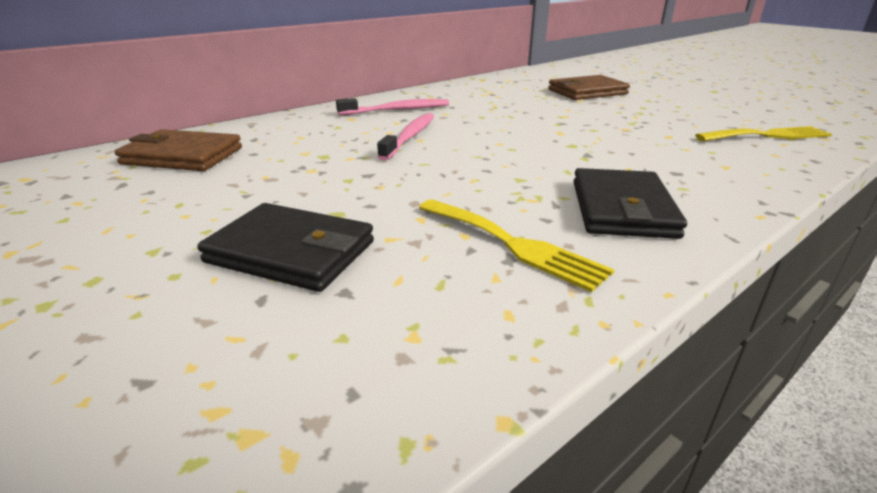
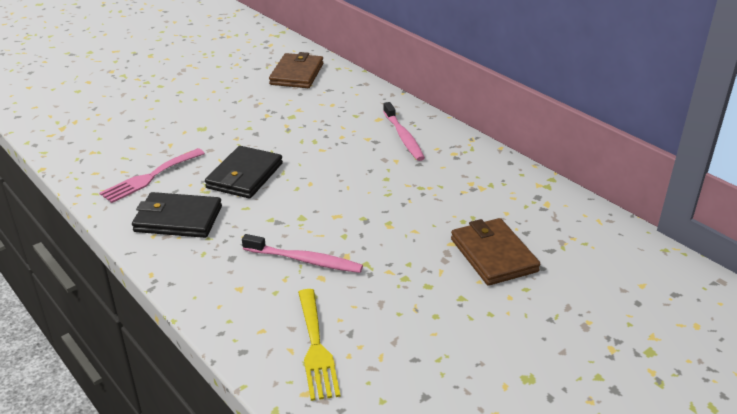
camera: 90 degrees right, 5 degrees up
black wallet [197,203,374,292] -> black wallet moved to [205,146,283,199]
pink toothbrush [377,113,434,161] -> pink toothbrush moved to [242,234,363,273]
yellow fork [419,199,614,292] -> pink fork [100,148,205,203]

